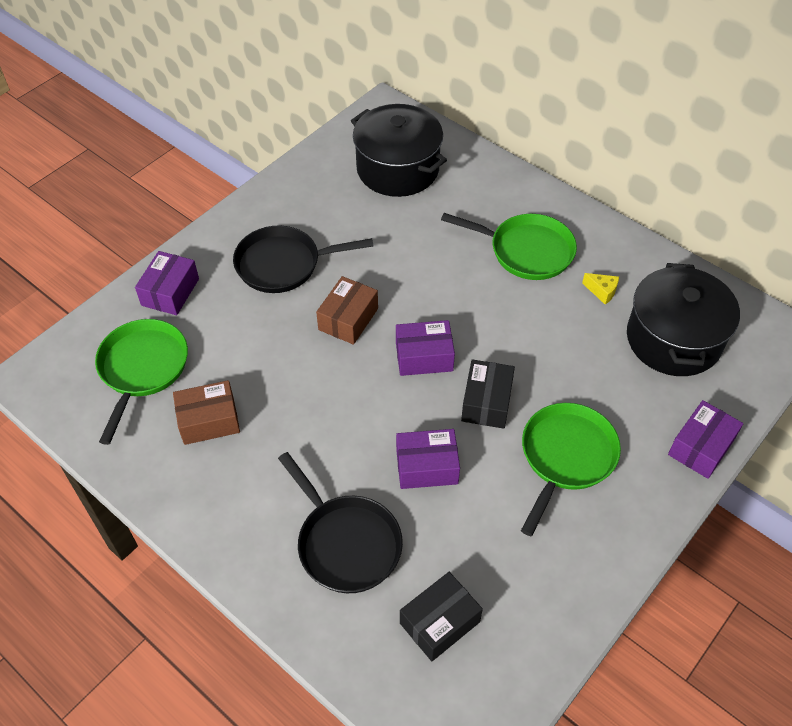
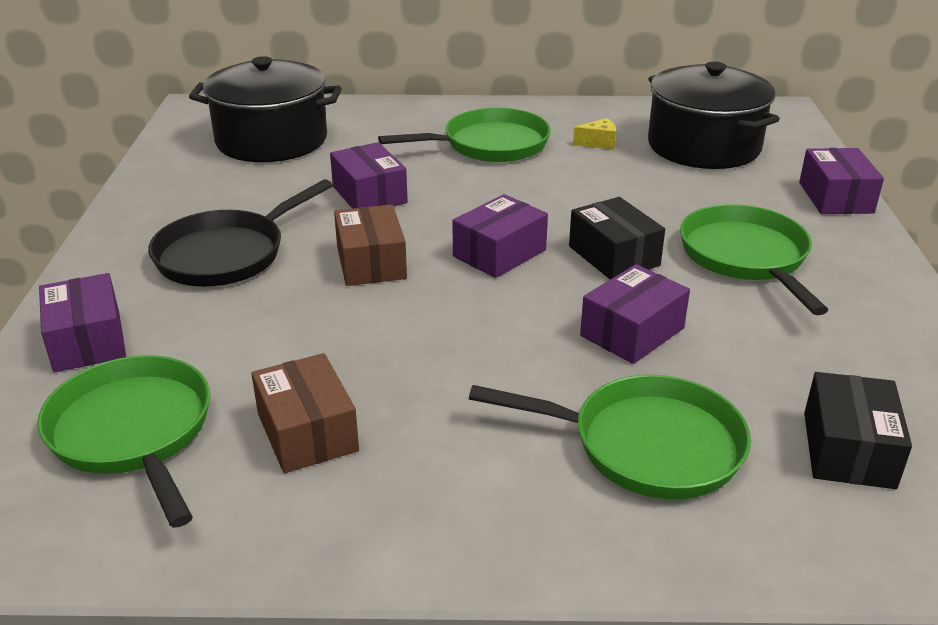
camera: 40 degrees left, 20 degrees down
brown box [173,380,240,445] -> brown box turned 60 degrees counterclockwise [251,353,359,473]
black pan [278,452,403,593] -> green pan [469,375,751,499]
none -> purple box [330,142,408,209]

